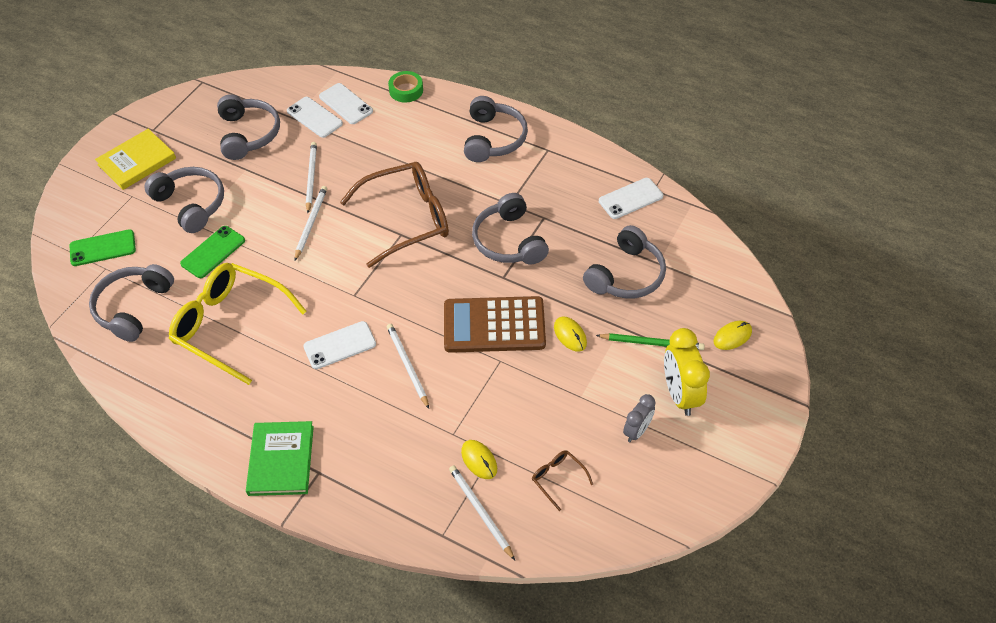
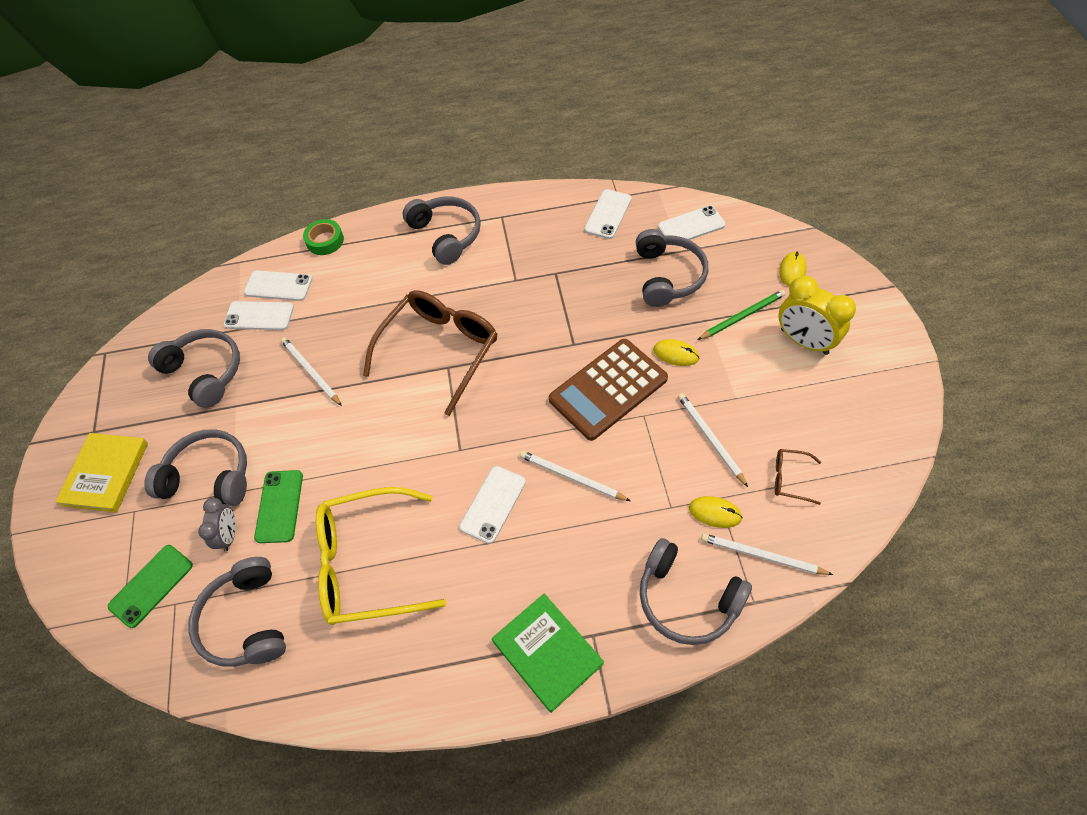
camera: 35 degrees left, 5 degrees up
white pencil [295,186,327,261] -> white pencil moved to [678,393,748,487]
grey headphones [472,193,549,264] -> grey headphones moved to [640,538,752,645]
grey clock [623,394,656,442] -> grey clock moved to [198,498,236,552]
none -> white phone [658,206,726,240]

